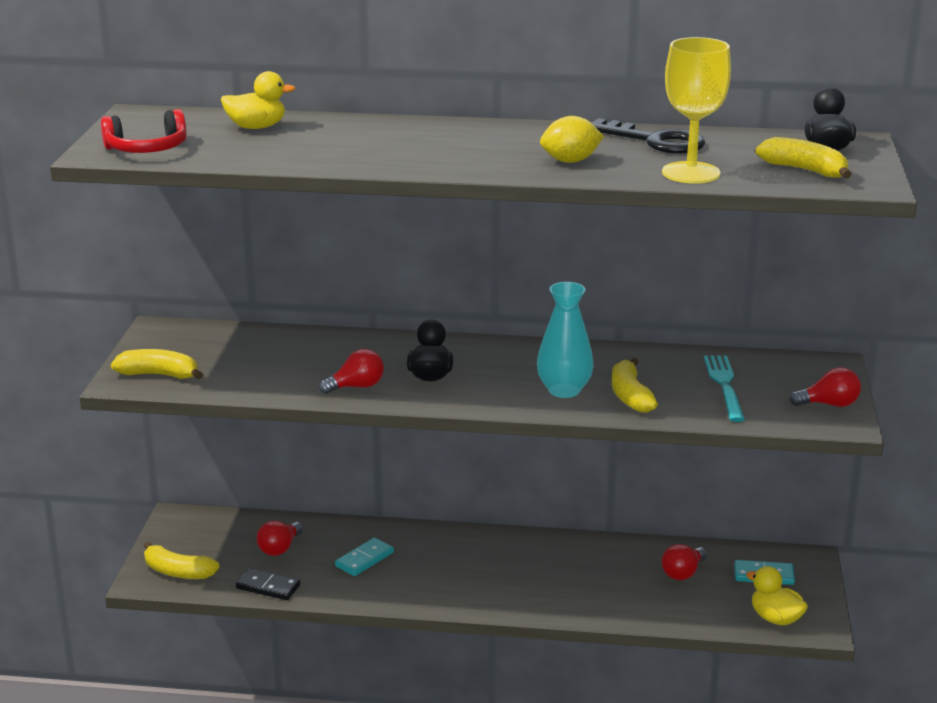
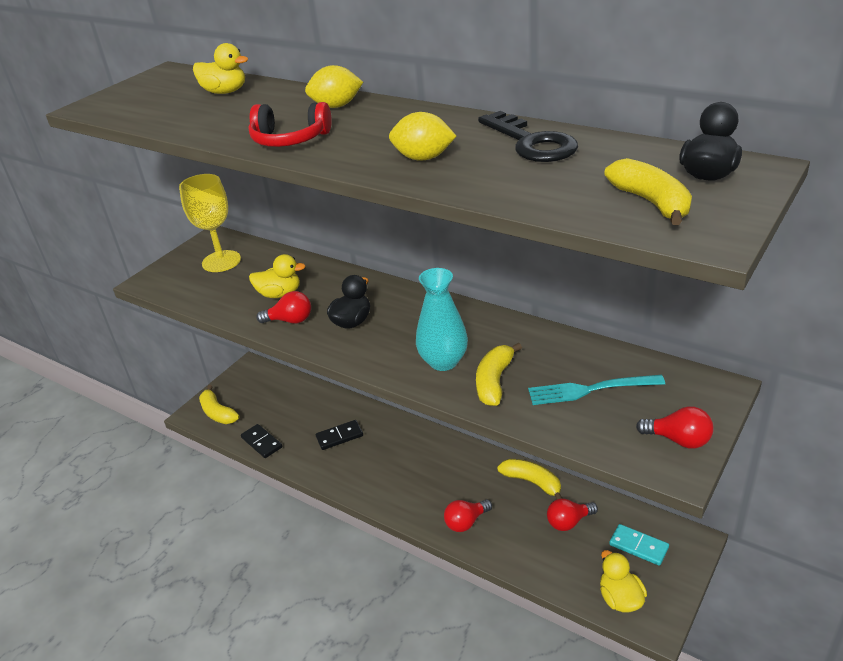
camera: 30 degrees right, 10 degrees up
red headphones [101,109,187,153] -> red headphones moved to [249,102,332,147]
yellow banana [111,349,203,379] -> yellow banana moved to [497,459,562,500]
red light bulb [257,521,303,556] -> red light bulb moved to [444,500,492,532]
turquoise domino [335,538,394,576] -> black domino [316,420,363,450]
yellow goblet [662,37,731,184] -> yellow goblet moved to [179,174,241,272]
turquoise fork [704,355,745,422] -> turquoise fork turned 120 degrees counterclockwise [528,375,665,405]
none -> yellow duck [249,254,306,298]
none -> yellow lemon [305,65,363,108]

